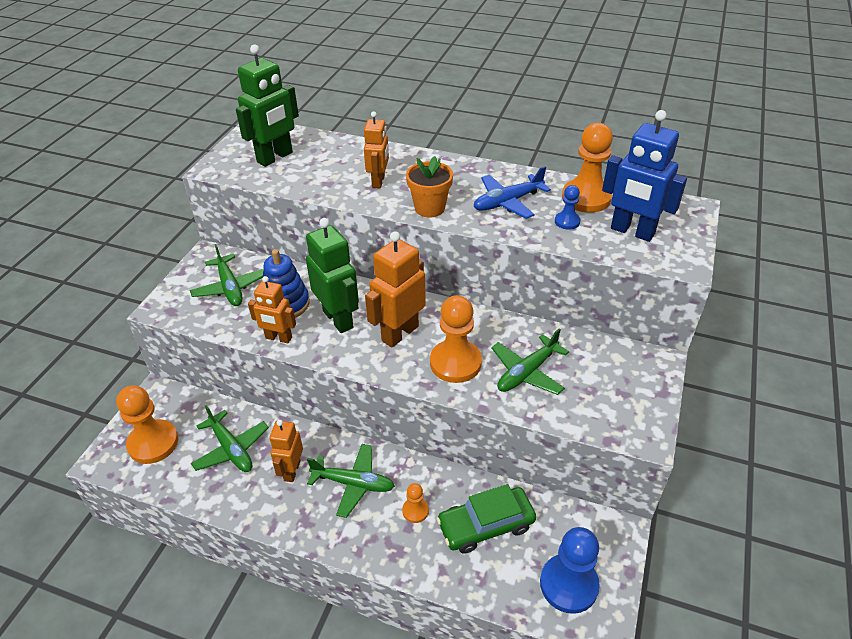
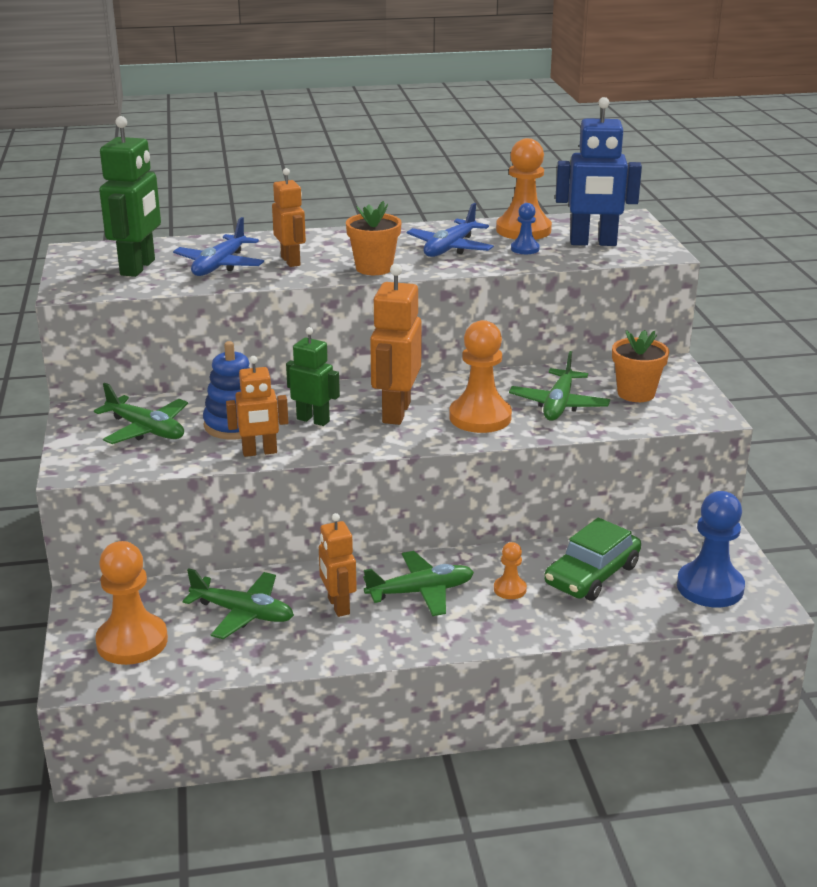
camera: 30 degrees left, 15 degrees down
green robot [306,218,359,333] -> green robot [286,327,340,426], size x0.64
none -> blue plane [173,217,264,276]
none -> orange flower pot [612,330,669,402]

